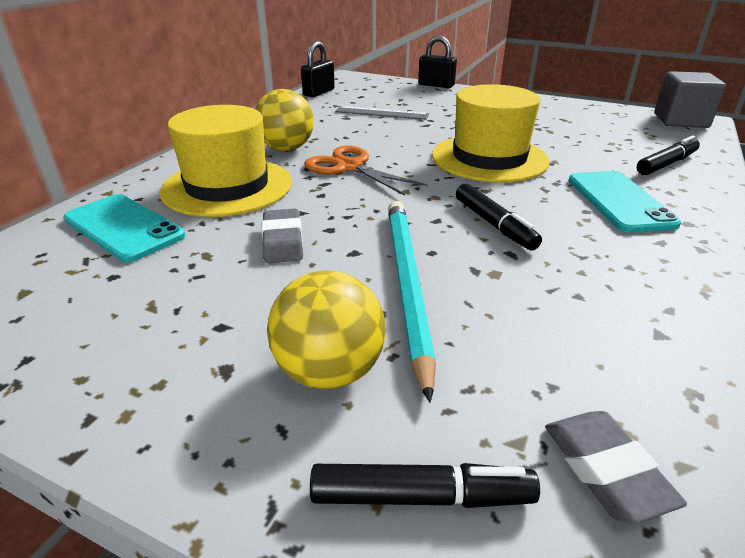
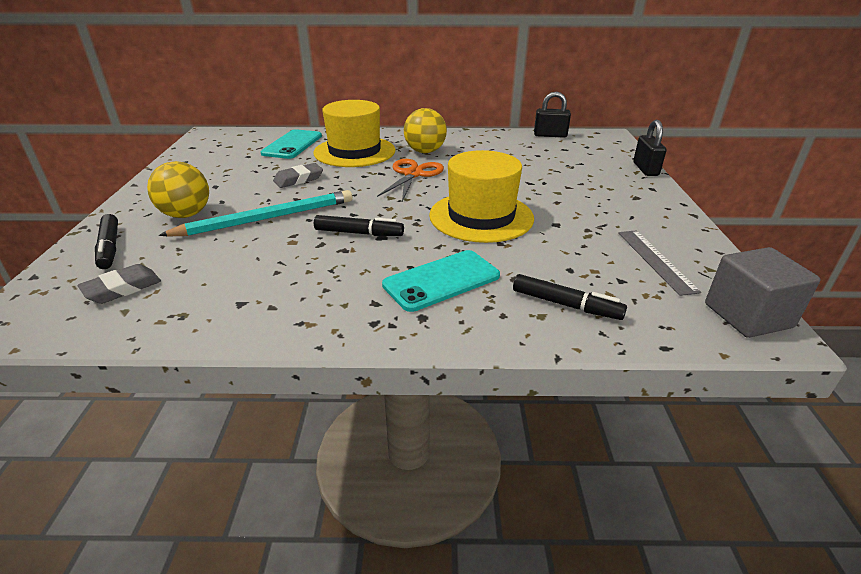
camera: 65 degrees right, 0 degrees up
grey ruler [335,106,429,120] -> grey ruler moved to [618,230,701,296]
black marker [456,184,542,251] -> black marker turned 120 degrees counterclockwise [314,215,404,236]

